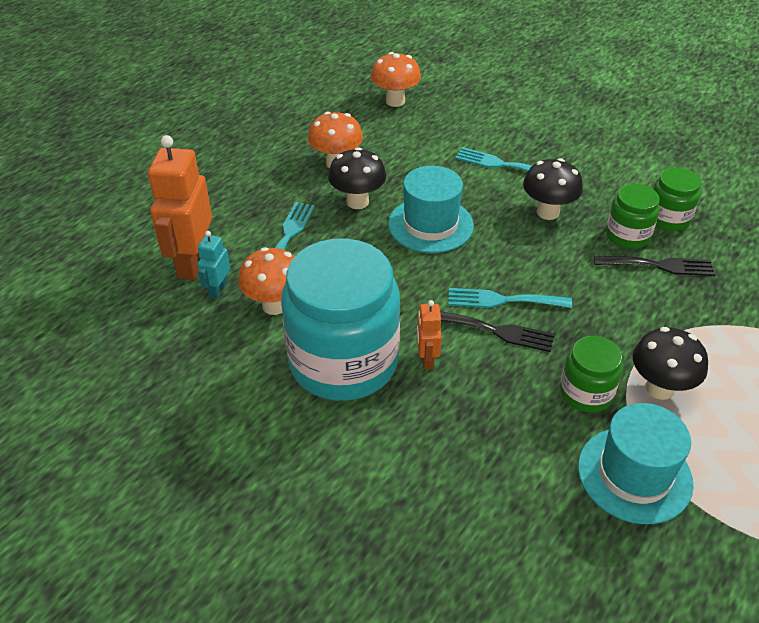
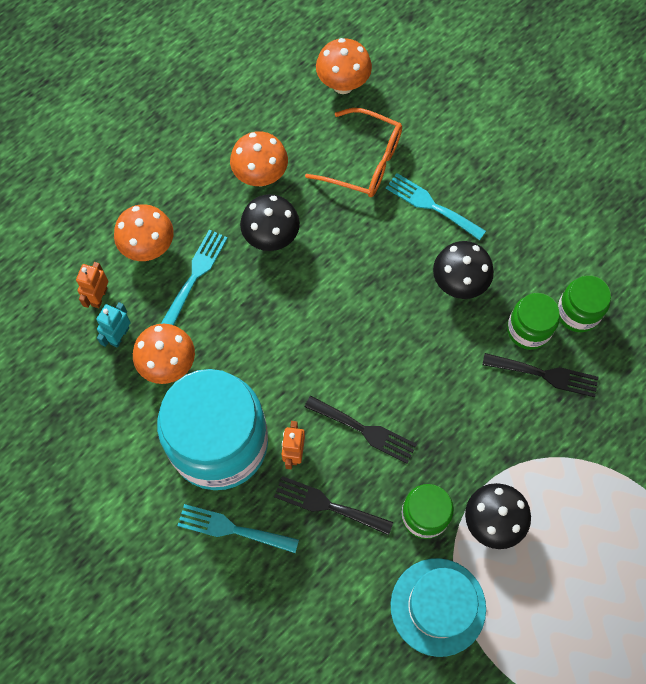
camera: 10 degrees right, 25 degrees up
orange robot [148,135,212,280] -> orange robot [76,262,108,308], size x0.49
turquoise hat [388,166,474,253] -> none
turquoise fork [448,288,572,308] -> turquoise fork moved to [177,504,299,553]
none -> orange mushroom [114,204,174,261]
none -> black fork [274,476,393,535]
none -> orange glasses [305,108,402,197]

